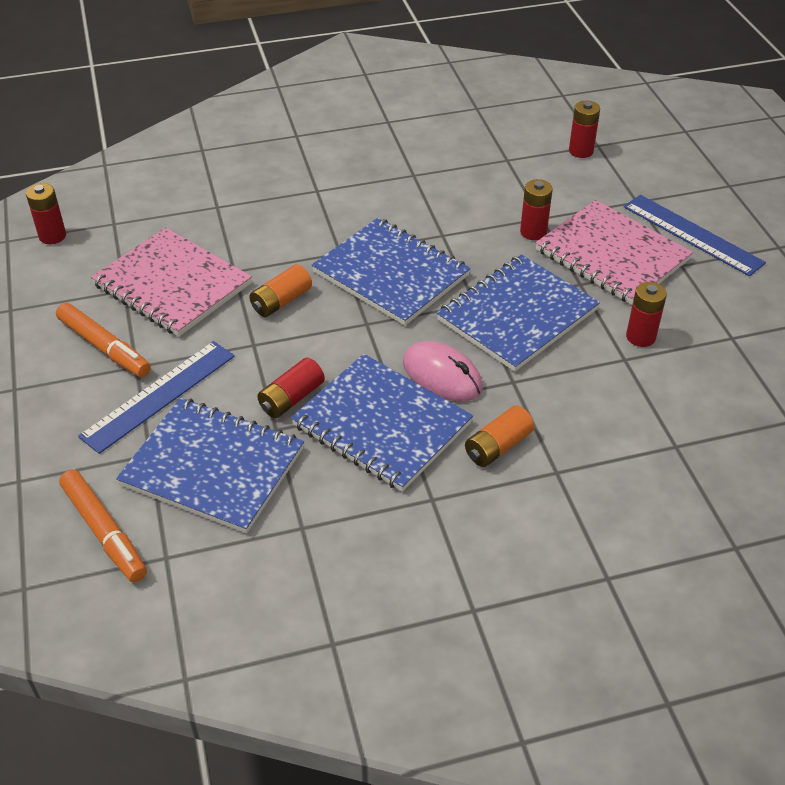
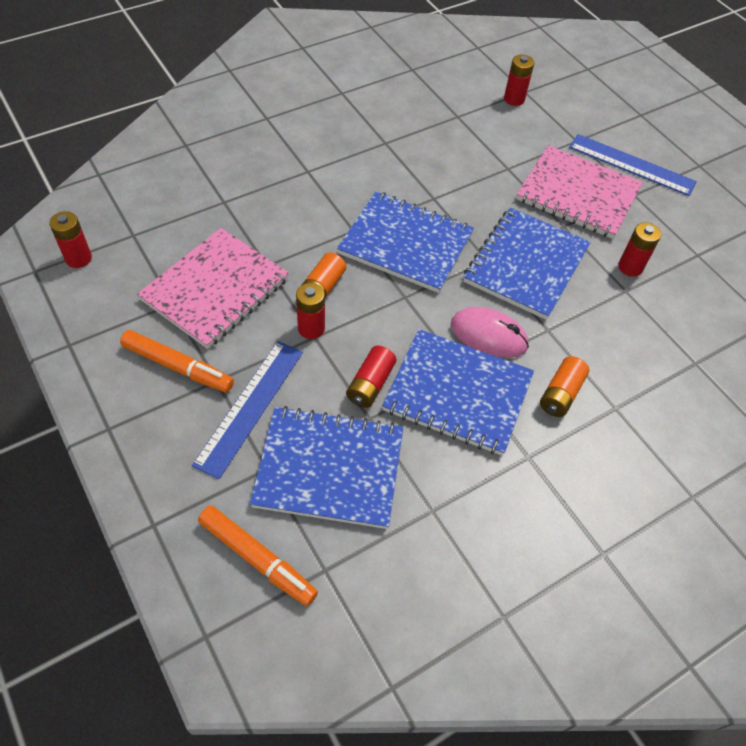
camera: 20 degrees left, 10 degrees up
pink notebook [91,227,252,337] -> pink notebook turned 75 degrees counterclockwise [137,228,289,349]
red battery [520,179,553,240] -> red battery moved to [296,283,325,339]

